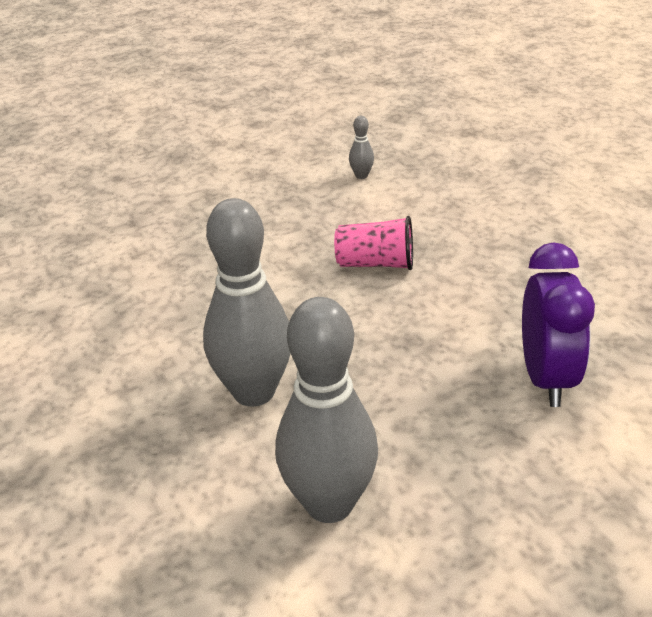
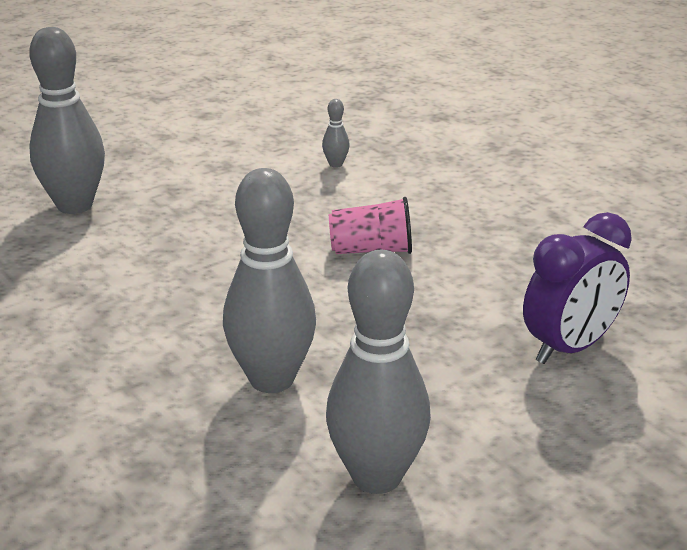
camera: 10 degrees left, 5 degrees down
purple clock [522,242,595,407] -> purple clock turned 60 degrees clockwise [523,212,632,364]
none -> grey bowling pin [29,27,105,214]

